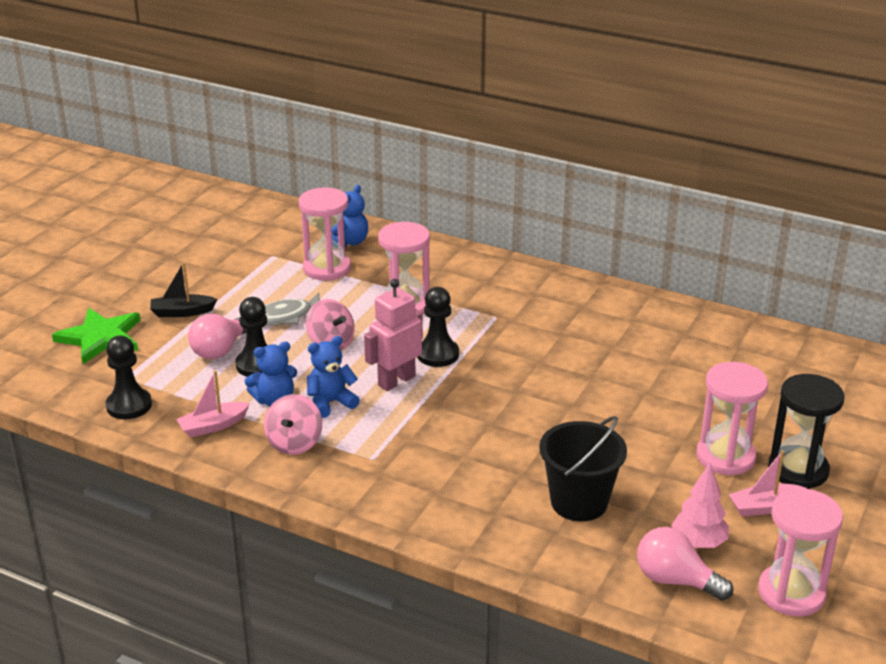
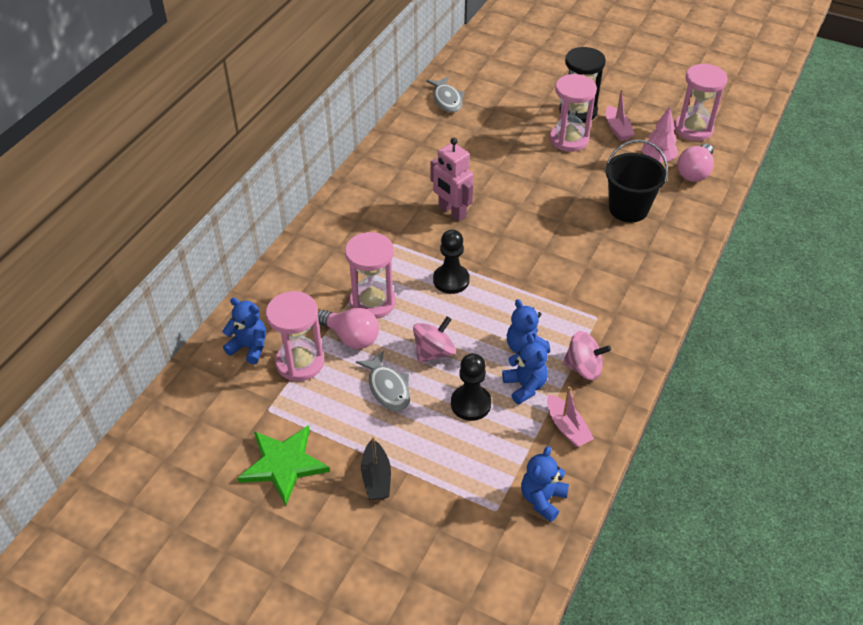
camera: 90 degrees left, 15 degrees up
green star [52,308,140,364] -> green star moved to [237,425,330,505]
black pawn [106,336,152,419] -> blue teddy bear [521,446,569,522]
pink light bulb [188,314,247,359] -> pink light bulb moved to [318,308,379,349]
pink robot [364,279,423,391] -> pink robot moved to [430,138,474,222]
none -> grey fish [426,76,465,113]

